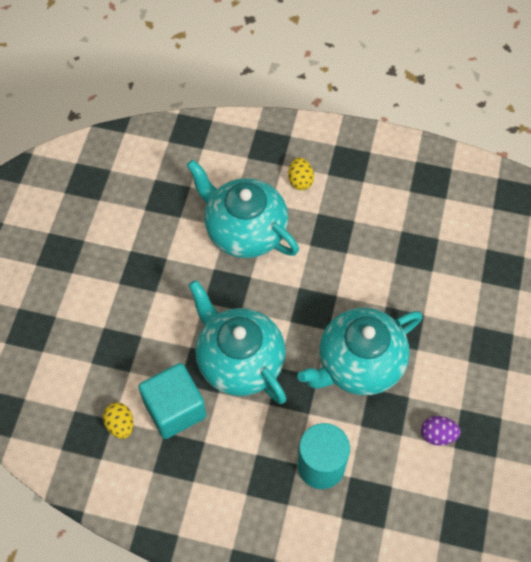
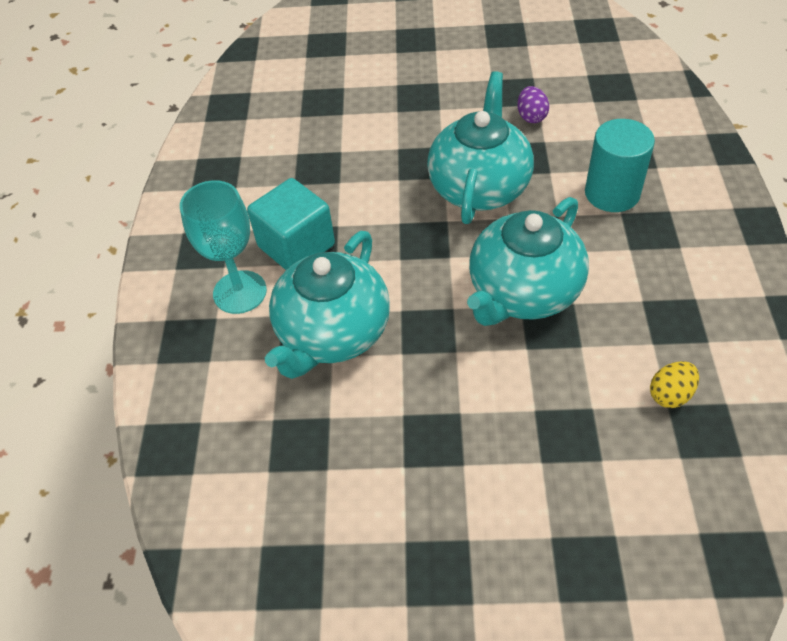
camera: 100 degrees left, 10 degrees down
turquoise cube [138,363,206,439] -> turquoise cube moved to [247,178,335,270]
yellow egg [288,158,314,190] -> turquoise goblet [180,180,267,314]
turquoise teapot [297,308,422,395] -> turquoise teapot turned 120 degrees counterclockwise [427,71,534,224]

